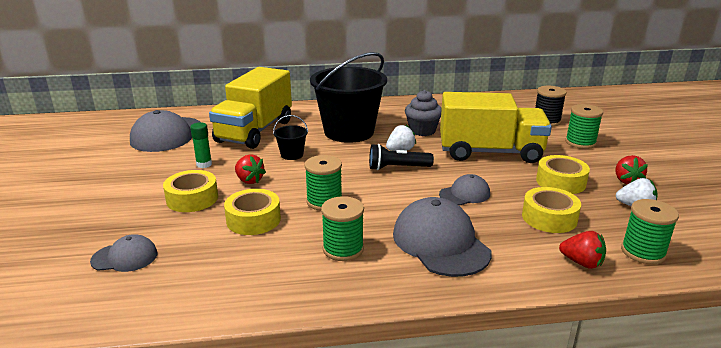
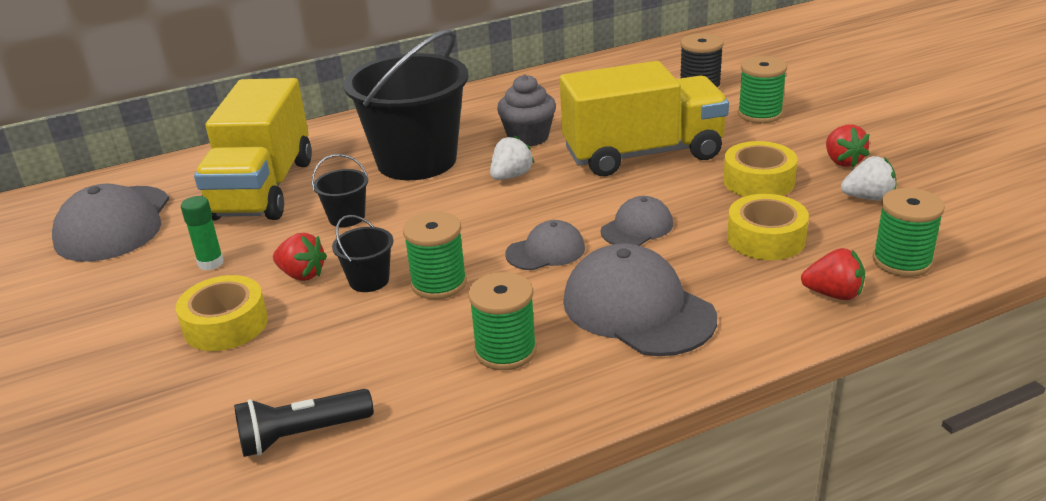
camera: 15 degrees left, 5 degrees up
grey cap [90,234,158,272] -> grey cap moved to [505,220,585,270]
yellow tape [224,189,281,235] -> none
black flashlight [369,144,434,170] -> black flashlight moved to [234,389,374,457]
none -> black bucket [332,215,393,292]

